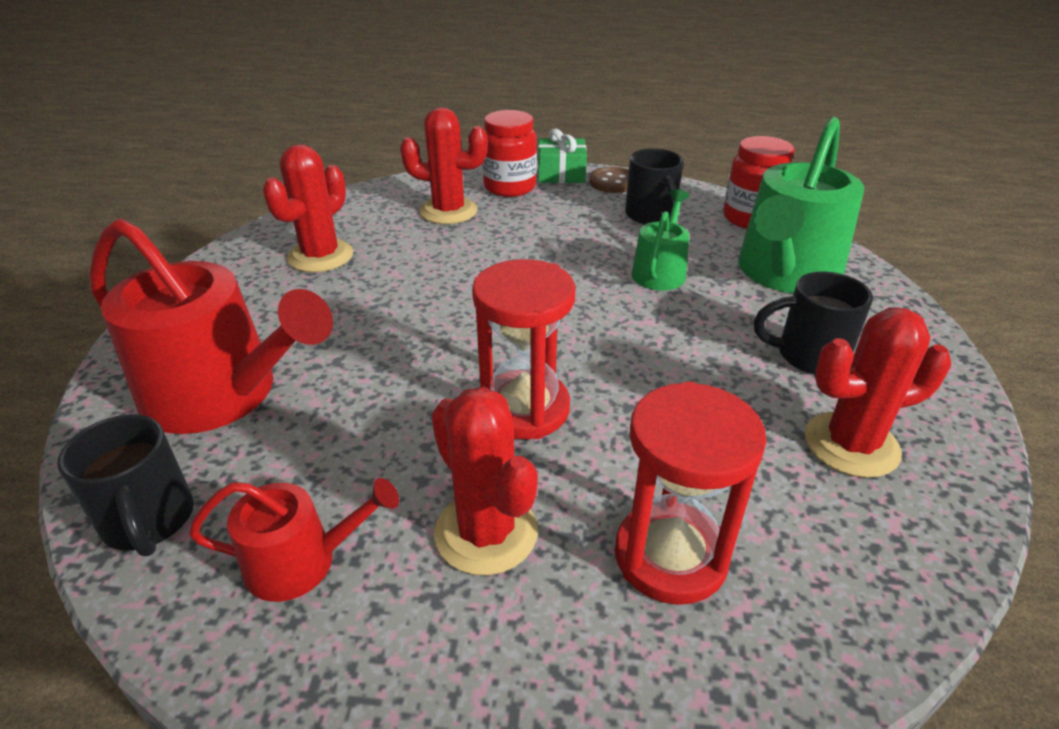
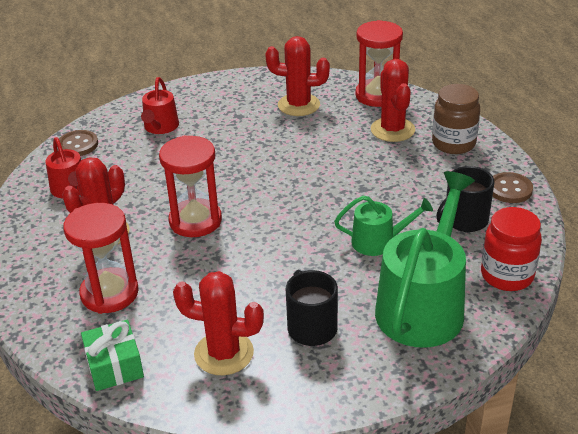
camera: 70 degrees right, 0 degrees up
black mug [57,414,194,556] -> brown button [59,130,98,156]
red watering can [89,219,333,434] -> red watering can [141,77,179,134], size x0.52
red jar [482,110,537,197] -> brown jar [432,84,480,154]
green gift [538,128,587,183] -> green gift moved to [81,320,144,391]
green watering can [738,117,865,293] -> green watering can turned 105 degrees clockwise [375,171,475,348]
red cactus [805,307,951,478] -> red cactus turned 45 degrees counterclockwise [173,271,264,375]
none -> red hourglass [355,20,403,107]

